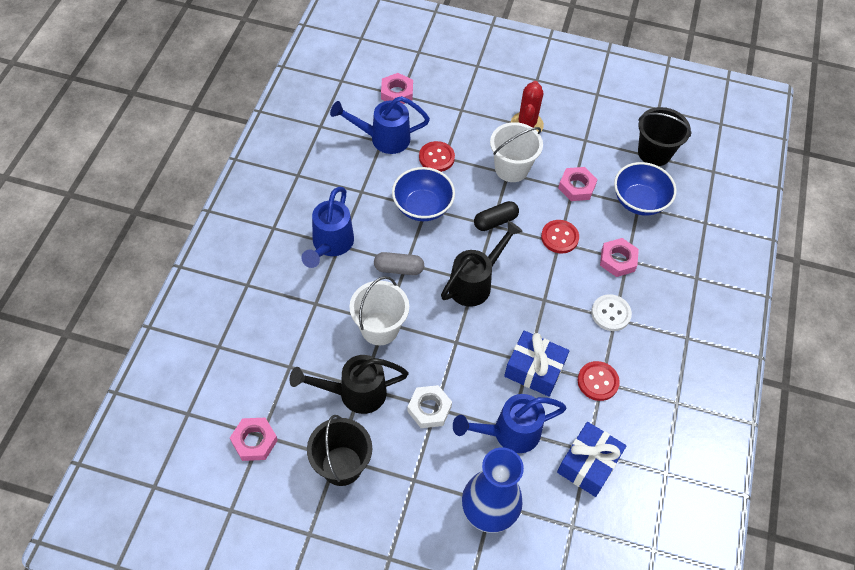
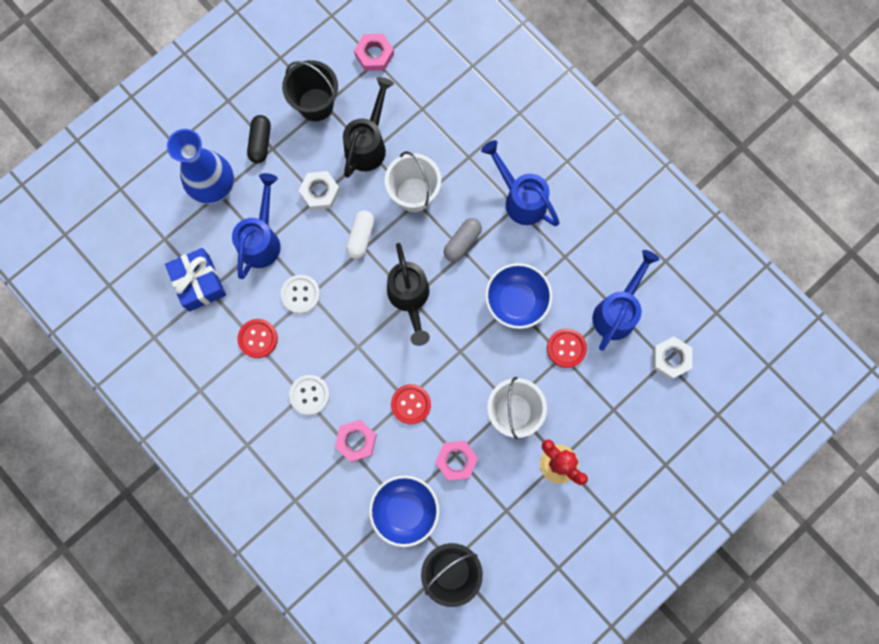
camera: 125 degrees right, 20 degrees up
pink nut [381,73,413,104] -> white nut [653,336,692,379]
black capsule [474,201,519,231] -> black capsule moved to [247,115,271,163]
blue gift [504,331,569,397] -> white button [281,275,320,314]
none -> white capsule [346,211,375,259]

